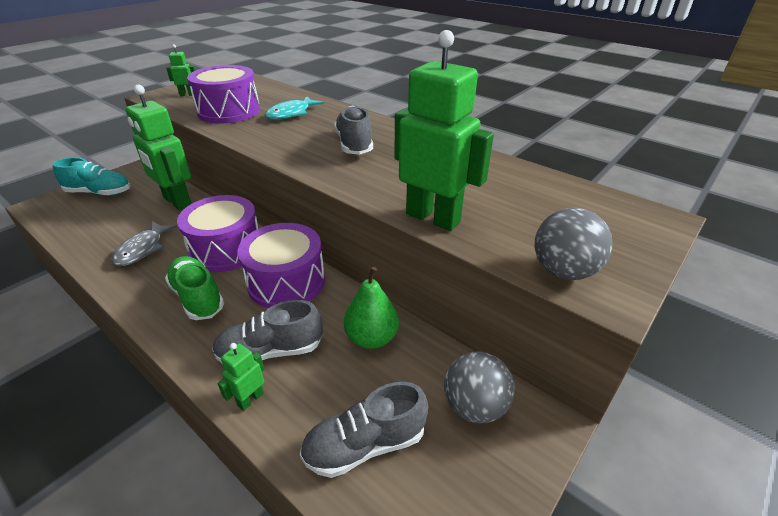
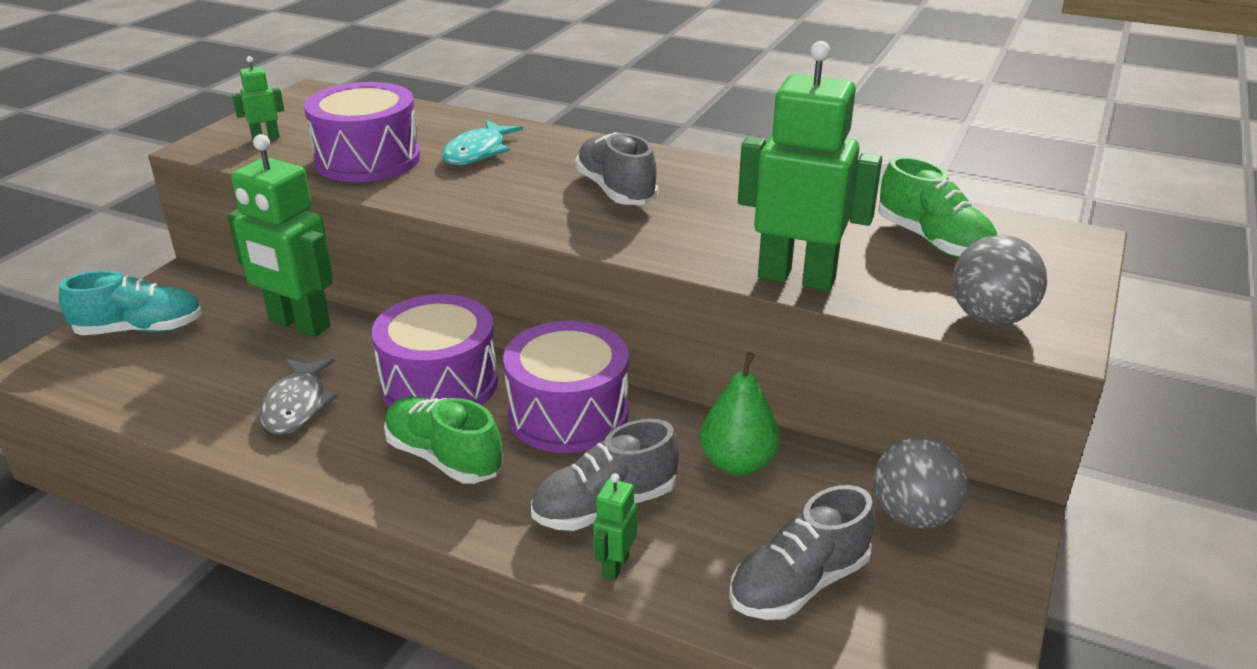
camera: 15 degrees left, 5 degrees down
none -> green shoe [878,156,997,258]

